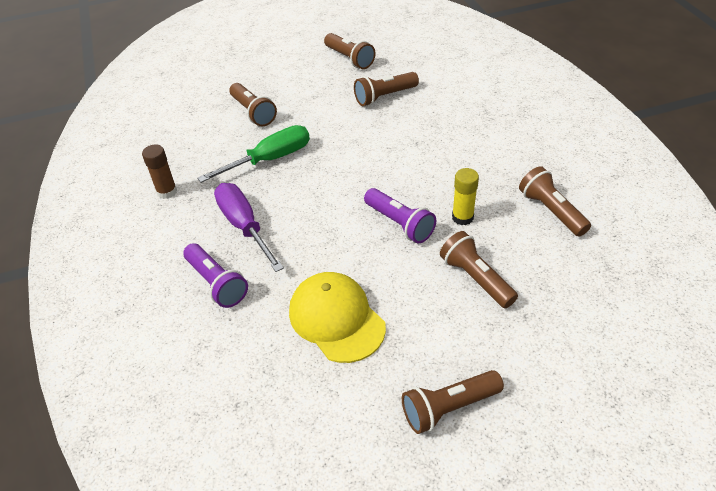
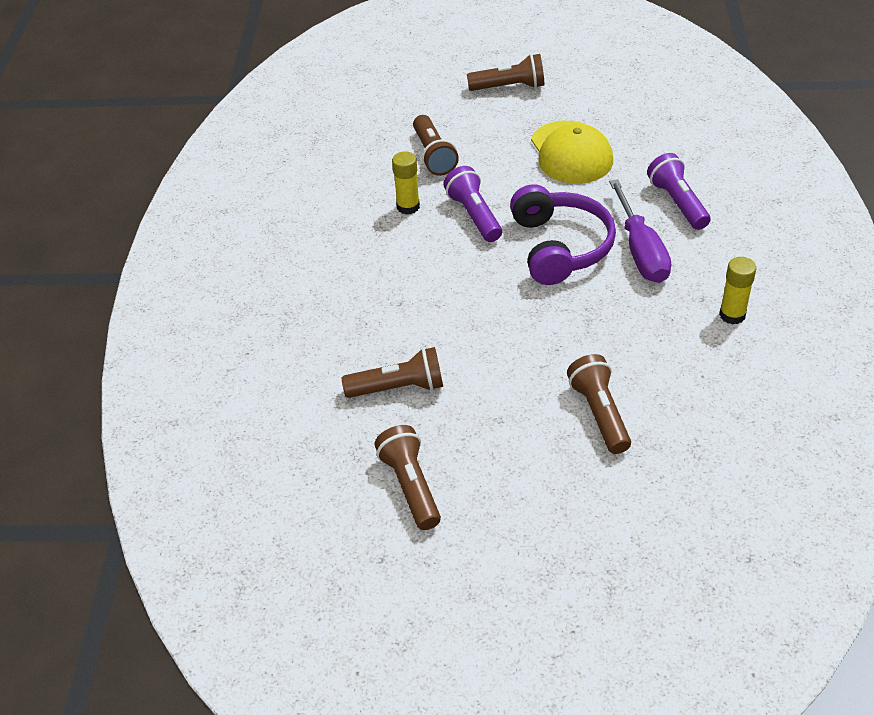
camera: 160 degrees left, 0 degrees up
brown glue stick [142,145,177,199] -> yellow glue stick [719,257,756,324]
green screwdriver [197,125,310,183] -> none
brown flashlight [519,166,591,237] -> none
none -> purple headphones [510,184,616,285]

